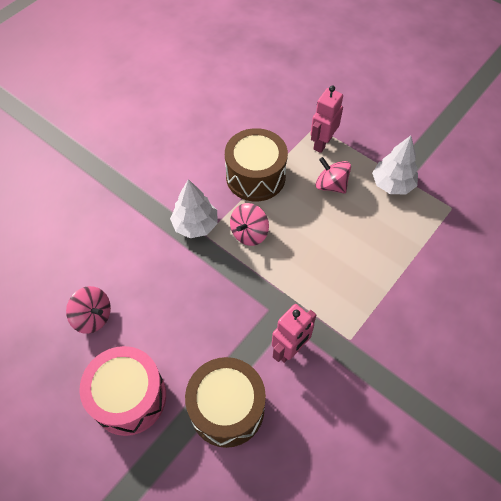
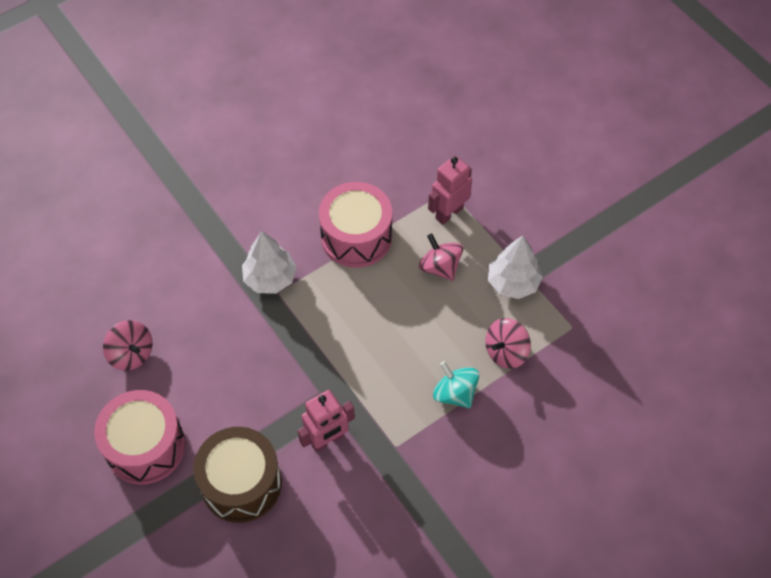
camera: 15 degrees right, 0 degrees up
brown drum [225,128,288,201] -> pink drum [319,182,392,268]
pink spinning top [230,203,269,246] -> pink spinning top moved to [485,318,531,369]
none -> turquoise spinning top [433,361,479,408]

